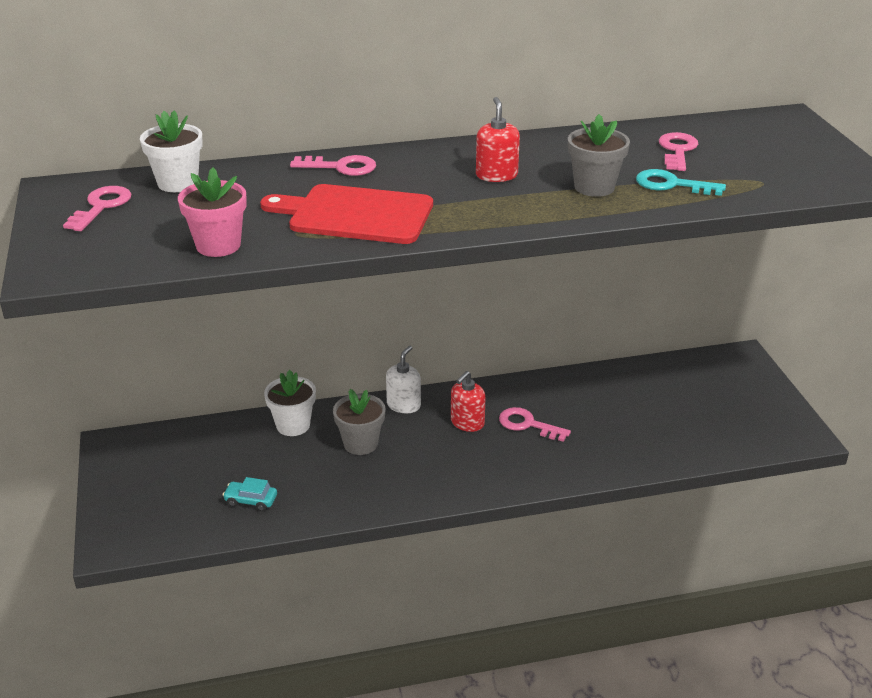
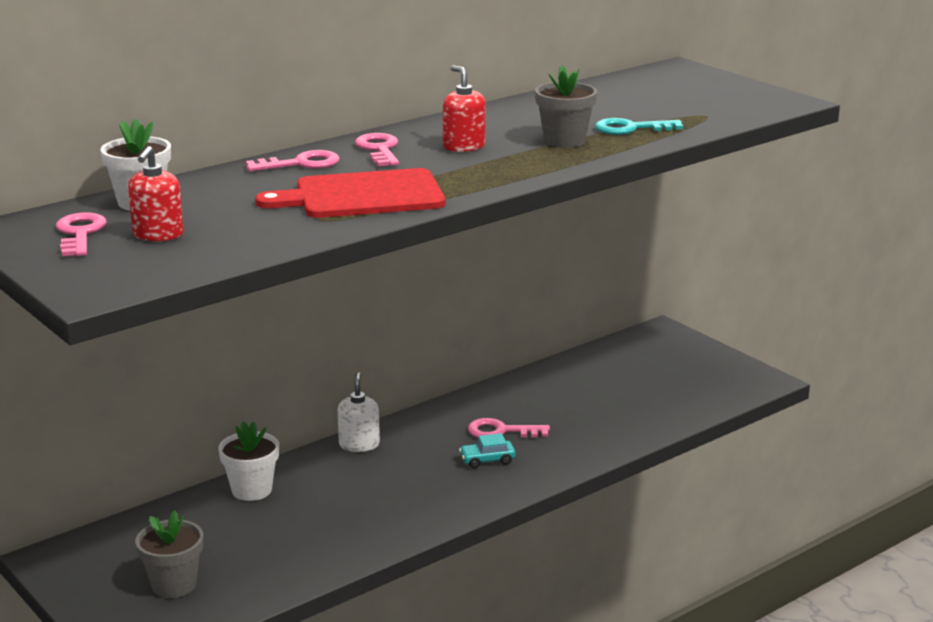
camera: 25 degrees left, 10 degrees down
pink flower pot [178,167,247,257] -> none
turquoise car [223,477,277,511] -> turquoise car moved to [459,433,515,468]
grey flower pot [333,389,386,455] -> grey flower pot moved to [135,510,203,598]
red soap dispenser [451,371,486,432] -> red soap dispenser moved to [128,146,184,241]
pink key [659,132,698,171] -> pink key moved to [355,133,399,166]

